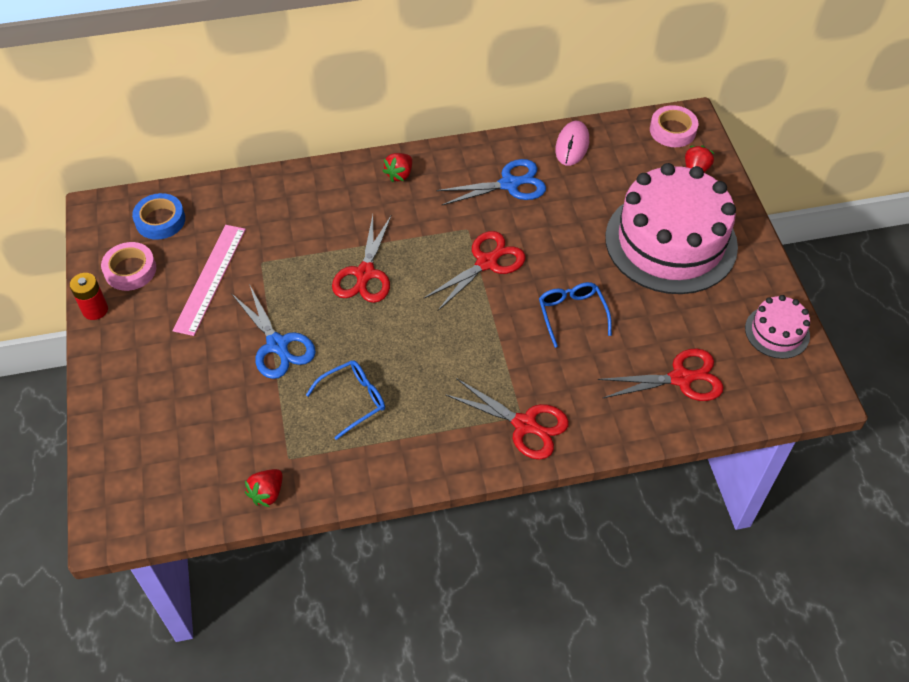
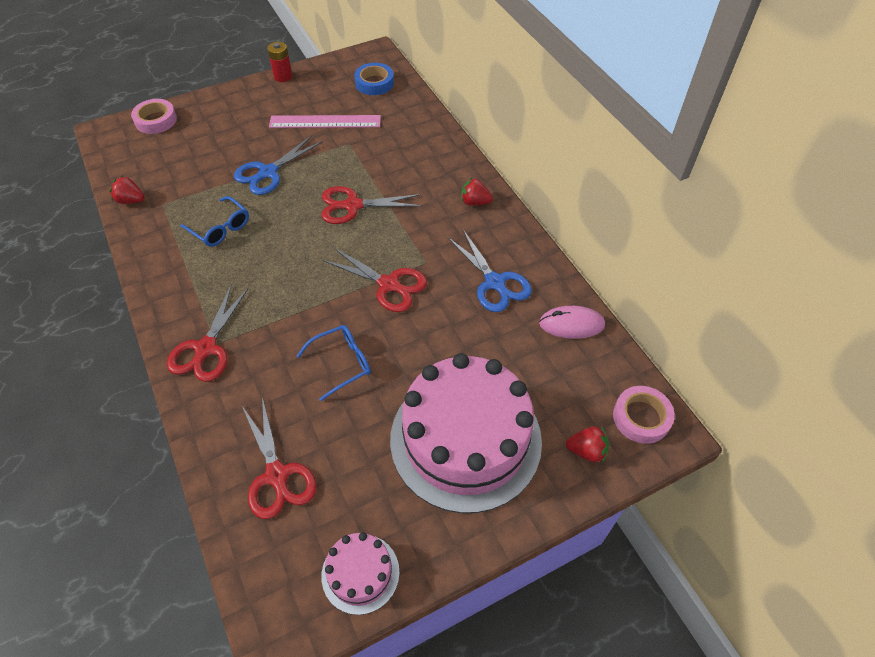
camera: 75 degrees right, 0 degrees up
pink tape [101,242,156,291] -> pink tape moved to [131,99,177,134]

